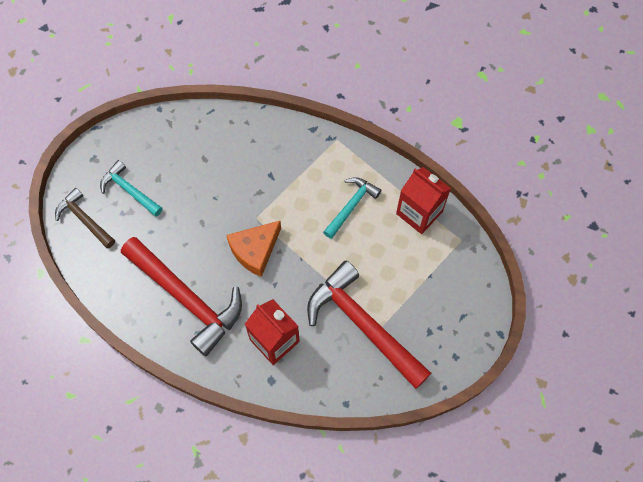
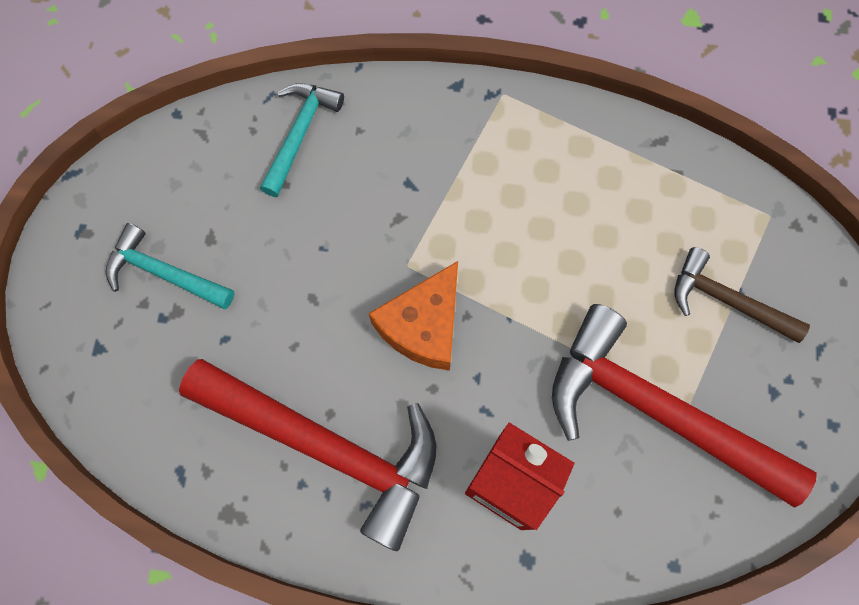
camera: 15 degrees left, 5 degrees up
brown hammer [55,188,115,248] -> brown hammer moved to [675,247,810,343]
turquoise hammer [323,177,381,239] -> turquoise hammer moved to [260,83,344,197]
red carton [396,167,451,234] -> none

